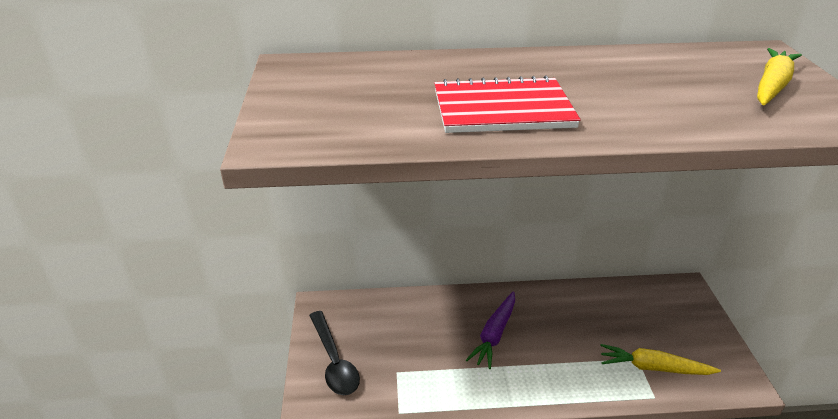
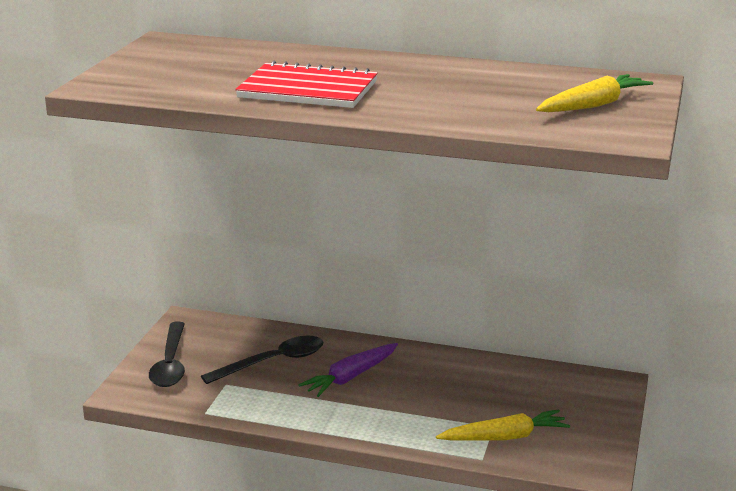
camera: 20 degrees right, 10 degrees down
yellow carrot [600,344,721,375] -> yellow carrot turned 135 degrees clockwise [436,409,570,441]
none -> black spoon [201,336,323,384]

